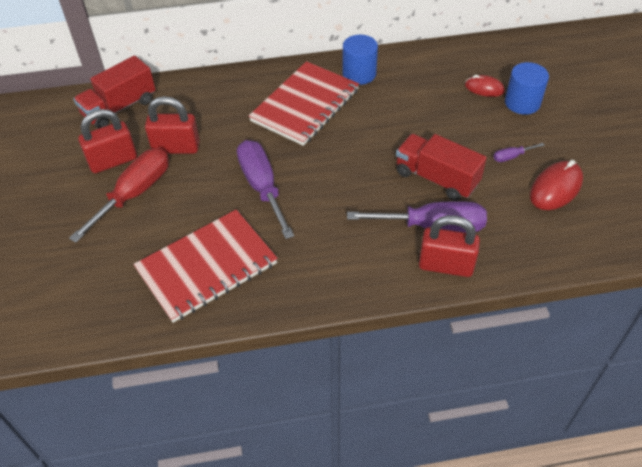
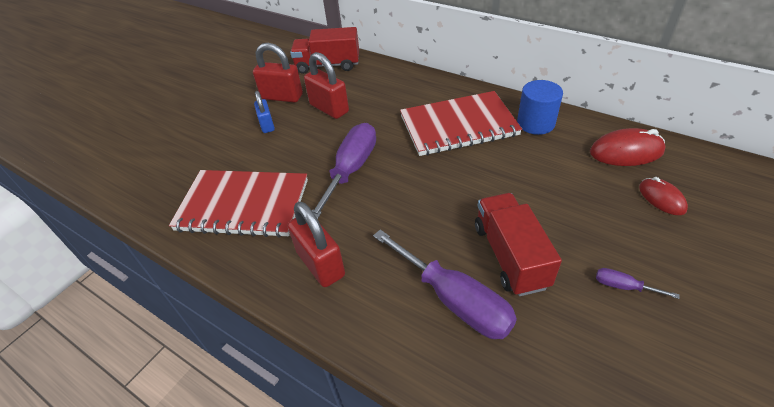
camera: 45 degrees right, 5 degrees down
red screwdriver [69,148,169,243] -> blue padlock [254,91,275,133]
red padlock [419,215,480,277] -> red padlock moved to [288,202,345,287]
blue cylinder [505,62,549,115] -> none
red mouse [530,160,583,210] -> red mouse moved to [590,128,666,166]

